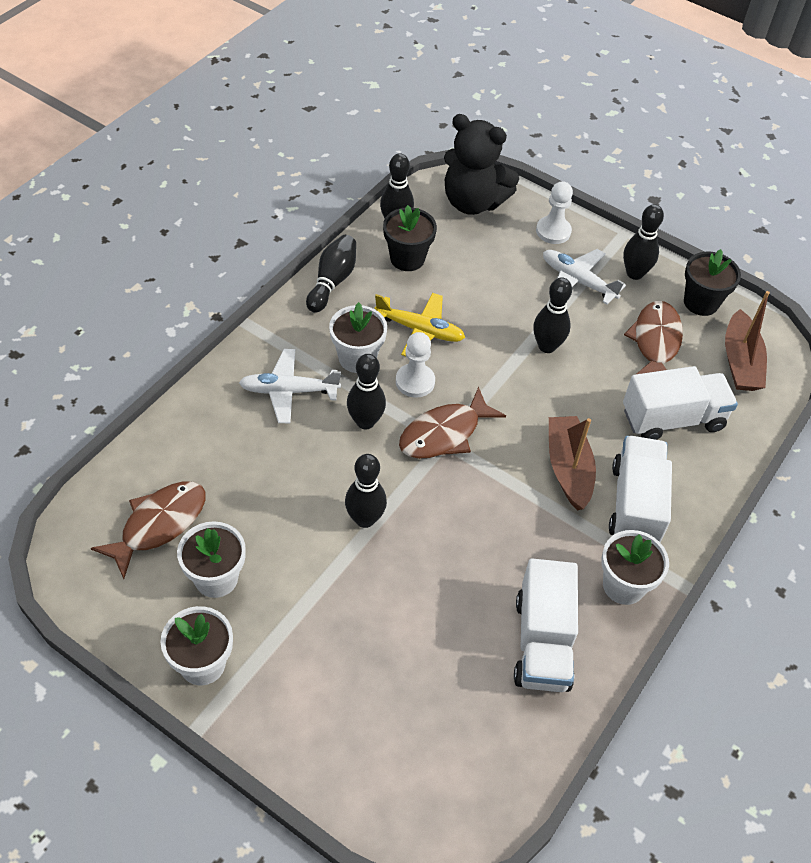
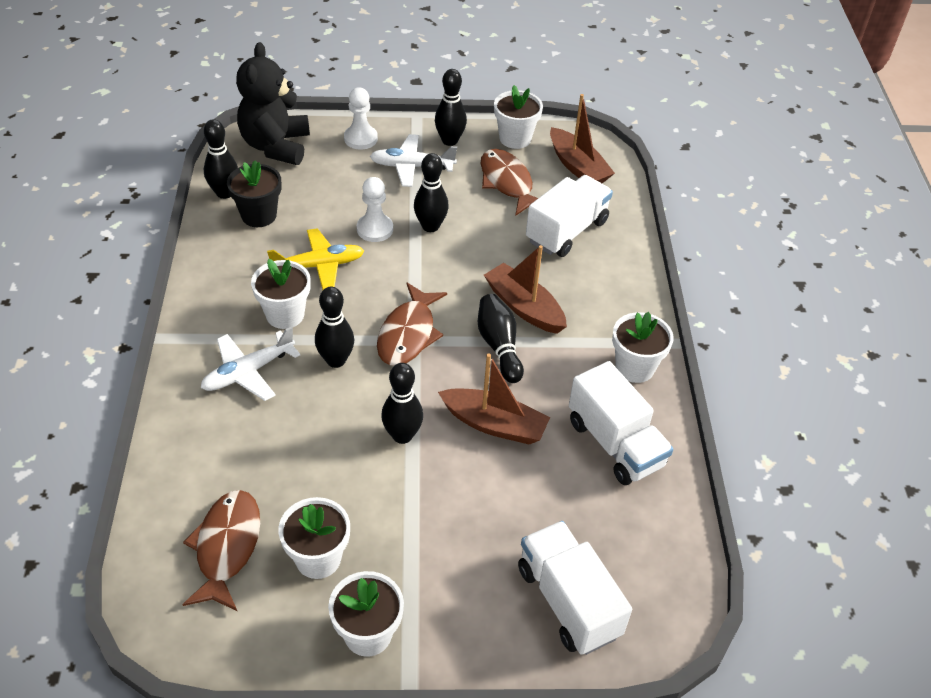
camera: 35 degrees left, 5 degrees down
black bowling pin [306,235,356,313] -> black bowling pin moved to [478,294,524,383]
white pawn [396,332,435,398] -> white pawn moved to [357,177,393,242]
black teddy bear [444,114,519,215] -> black teddy bear turned 105 degrees clockwise [236,42,310,165]
white truck [609,436,672,543] -> white truck moved to [518,521,632,655]
black flower pot [684,249,741,316] -> white flower pot [494,85,543,149]
none -> brown boat [438,353,550,445]

